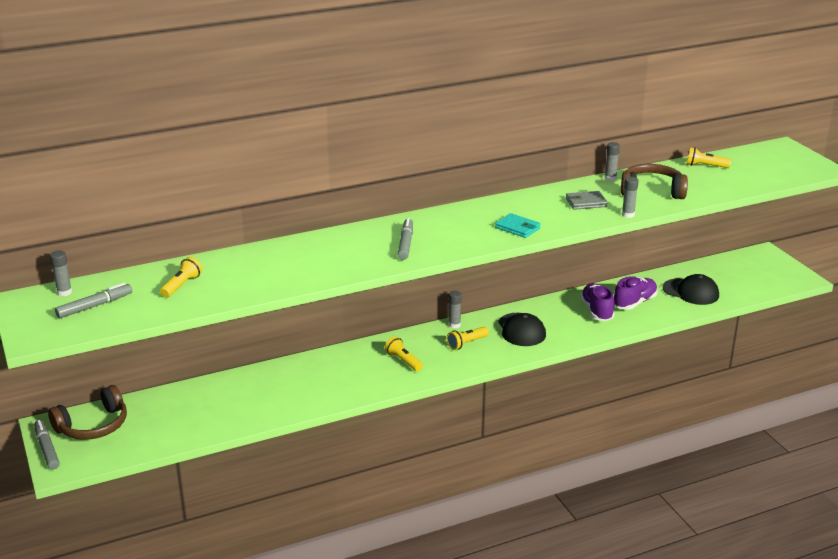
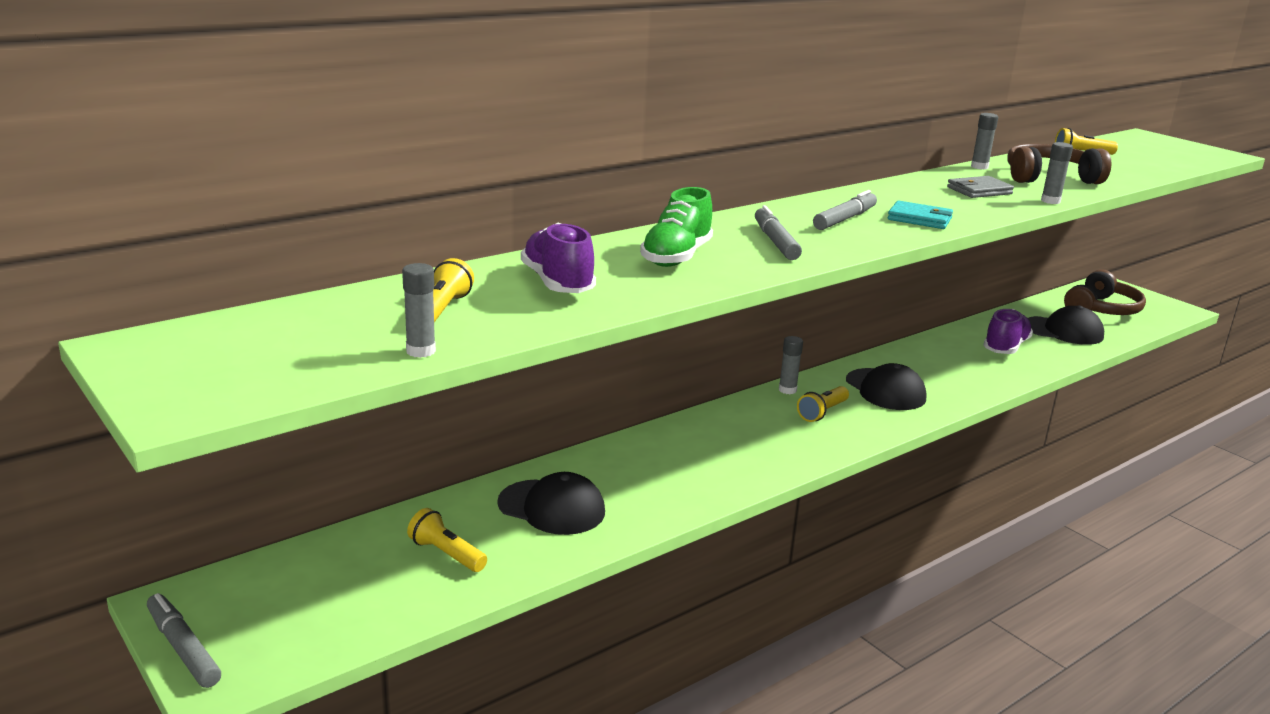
camera: 15 degrees left, 5 degrees down
brown headphones [48,385,127,440] -> brown headphones moved to [1064,269,1146,315]
grey glue stick [50,251,72,296] -> grey glue stick moved to [402,263,436,358]
grey marker [55,283,132,319] -> grey marker moved to [813,190,877,230]
yellow flashlight [385,336,423,371] -> yellow flashlight moved to [407,508,487,572]
purple shoe [580,283,615,321] -> purple shoe moved to [521,223,596,293]
none -> black cap [497,472,605,535]
none -> green shoe [640,187,713,267]

